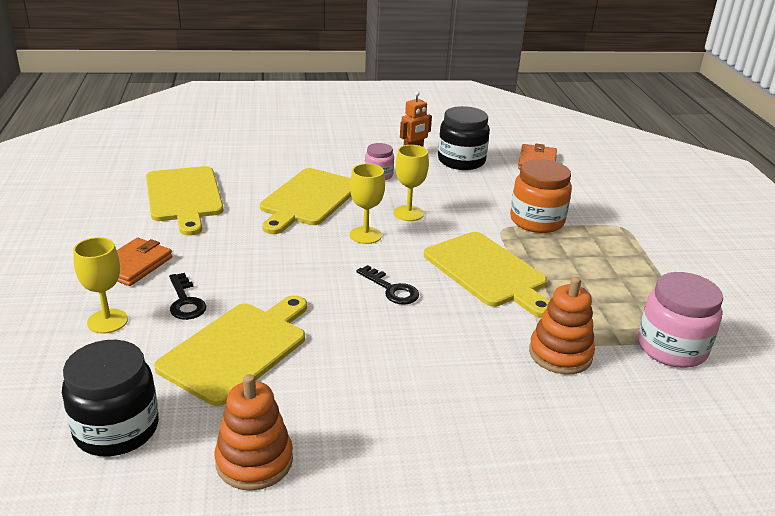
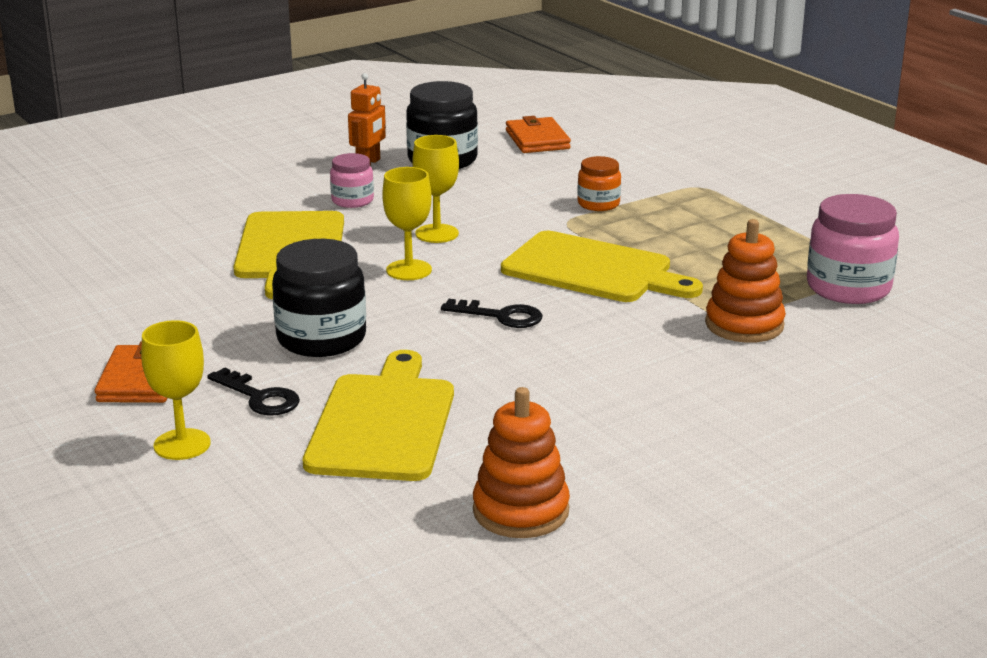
camera: 25 degrees left, 5 degrees down
black jar [62,340,159,456] -> black jar moved to [272,239,366,357]
yellow cutting board [146,166,223,236] -> none
orange jar [510,159,572,233] -> orange jar [577,156,621,211], size x0.57

